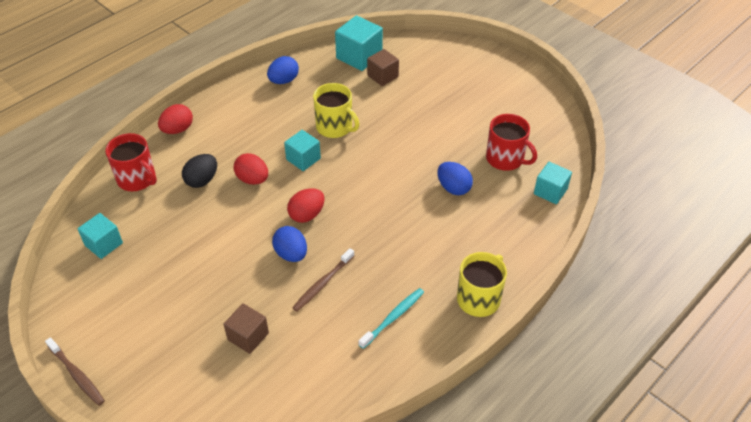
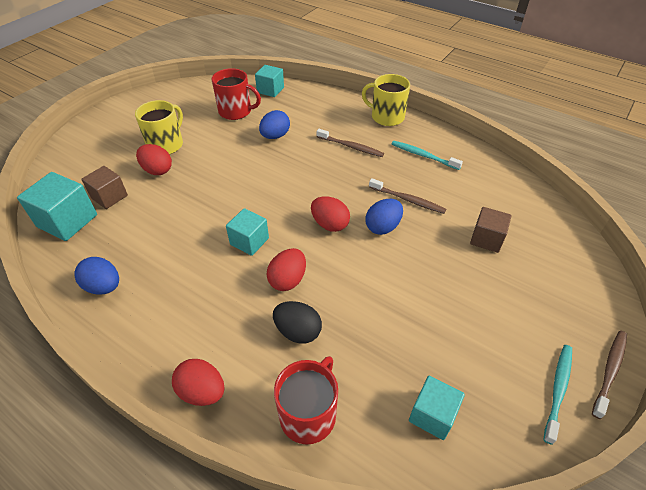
camera: 100 degrees left, 0 degrees up
yellow mug [313,83,359,138] -> yellow mug moved to [135,100,183,154]
red mug [486,114,537,171] -> red mug turned 75 degrees clockwise [212,68,261,120]
none -> red egg [136,144,172,175]
none -> brown toothbrush [317,129,384,157]
none -> turquoise toothbrush [543,345,572,445]

